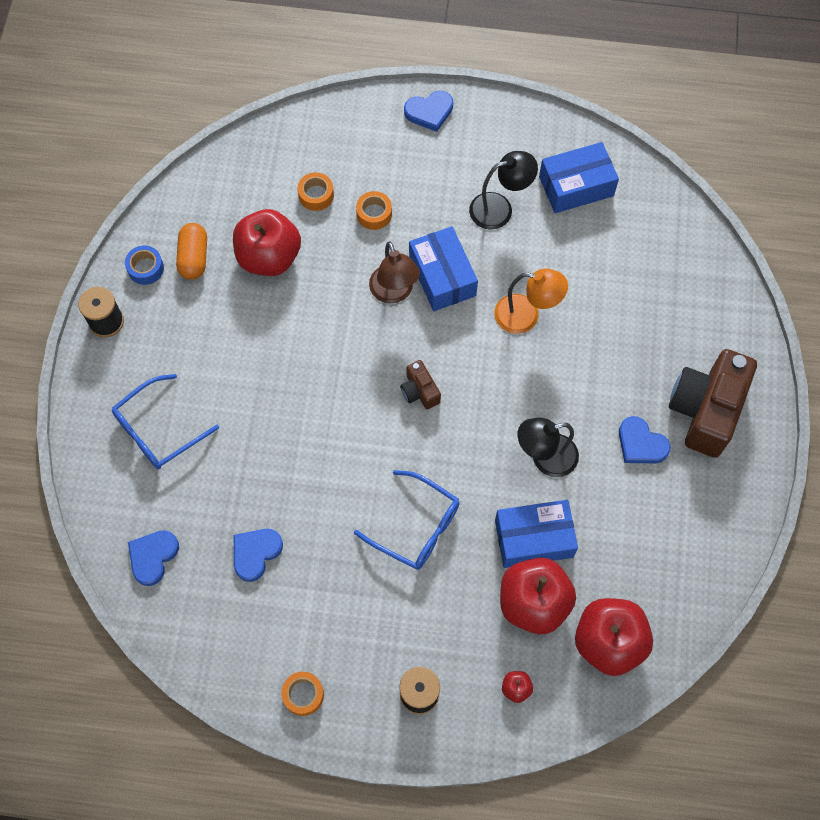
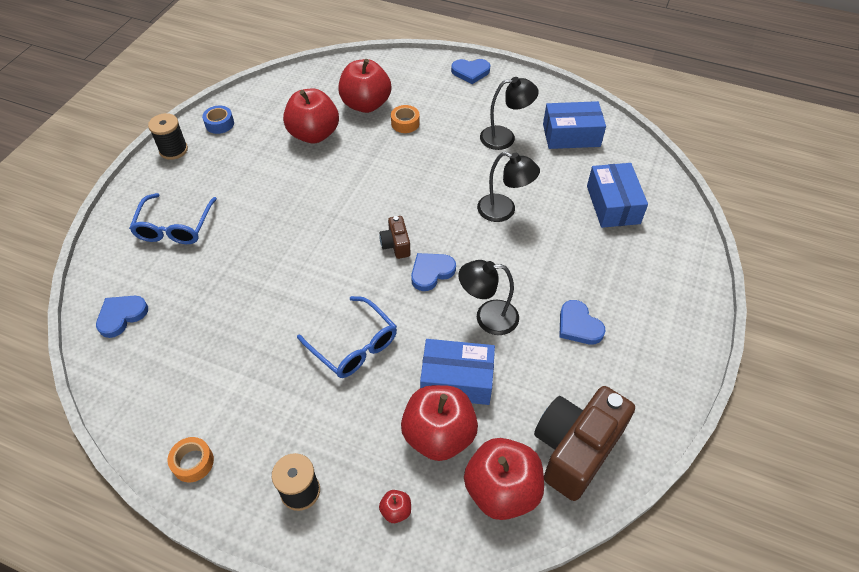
camera: 15 degrees right, 15 degrees down
blue glasses [112,374,219,469] -> blue glasses turned 60 degrees counterclockwise [129,193,217,244]
orange capsule [176,223,207,280] -> none
blue heart [234,529,283,582] -> blue heart moved to [411,253,456,291]
orange tape [298,172,334,211] -> red apple [339,59,391,113]
brown lamp [369,242,420,304] -> none
blue box [409,226,478,311] -> blue box moved to [587,163,648,228]
orange lamp [494,268,568,334] -> black lamp [477,152,540,222]
brown camera [669,349,757,458] -> brown camera moved to [534,386,635,501]

